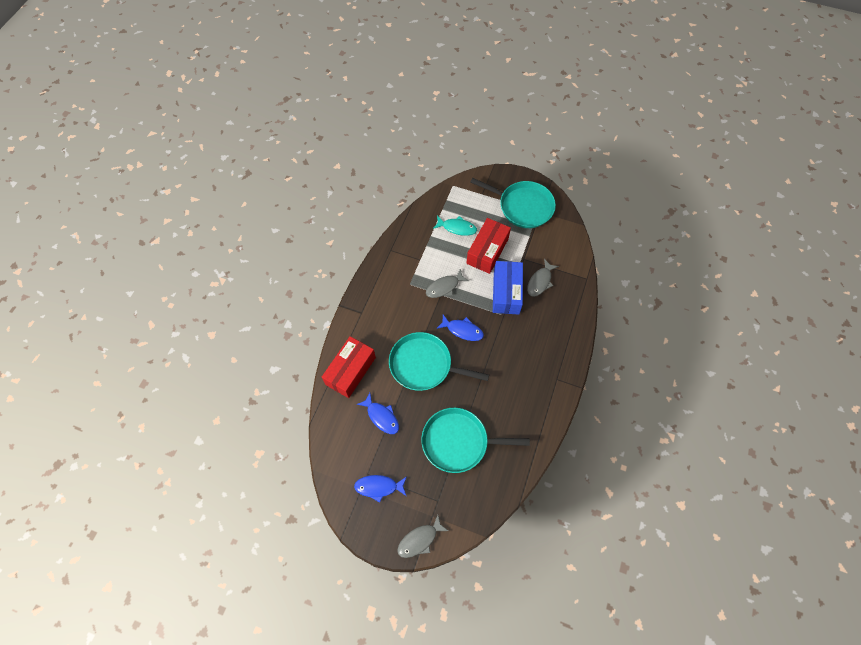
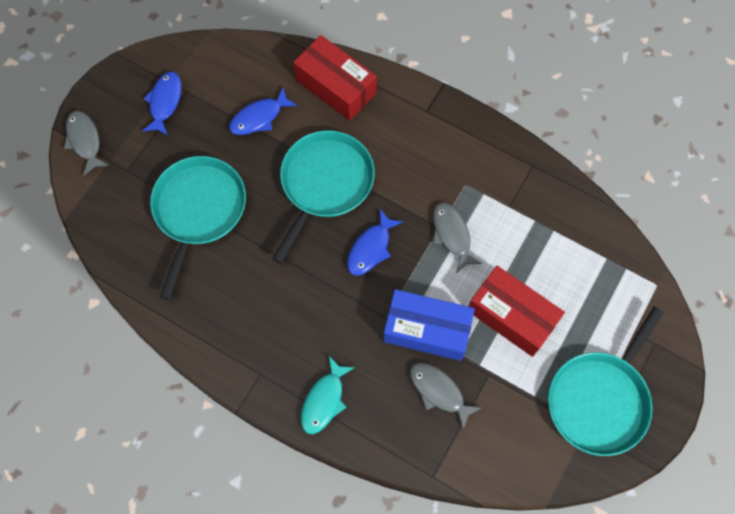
camera: 100 degrees right, 5 degrees up
turquoise fish [433,216,477,236] -> turquoise fish moved to [301,356,355,434]

